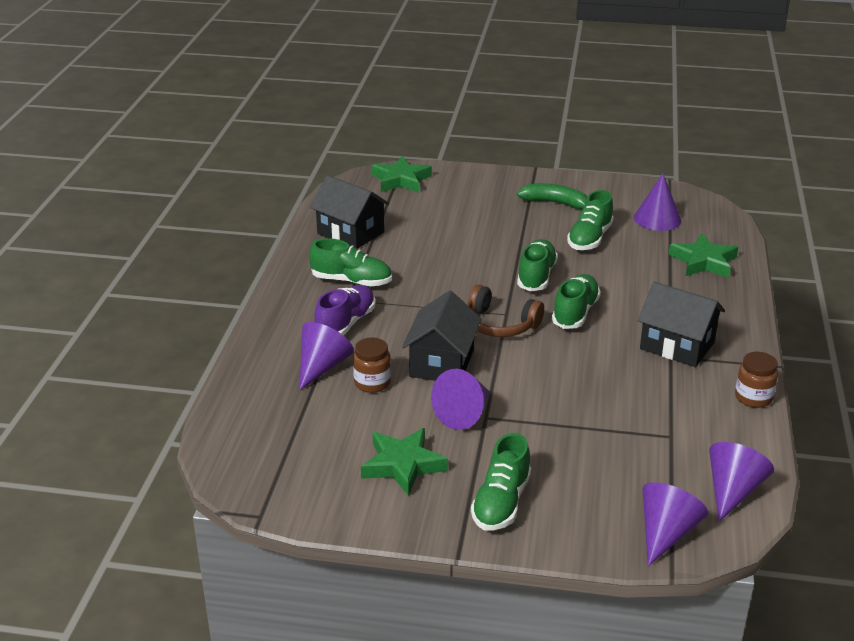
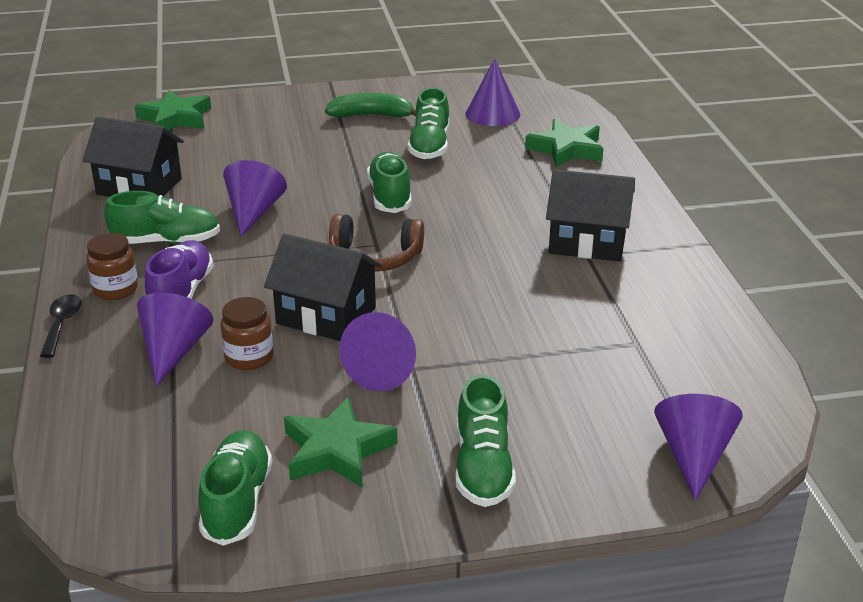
camera: 20 degrees left, 0 degrees up
black house [402,291,482,381] -> black house turned 60 degrees counterclockwise [264,233,382,341]
green shoe [552,274,601,329] -> green shoe moved to [198,430,272,546]
purple cone [709,442,774,522] -> purple cone moved to [223,160,287,237]
brown jar [735,352,778,408] -> brown jar moved to [86,233,138,300]
none -> black spoon [40,294,82,358]

